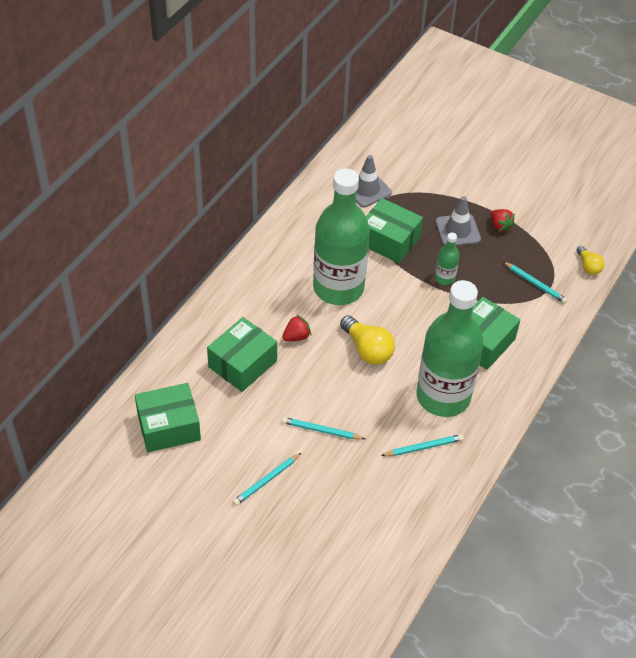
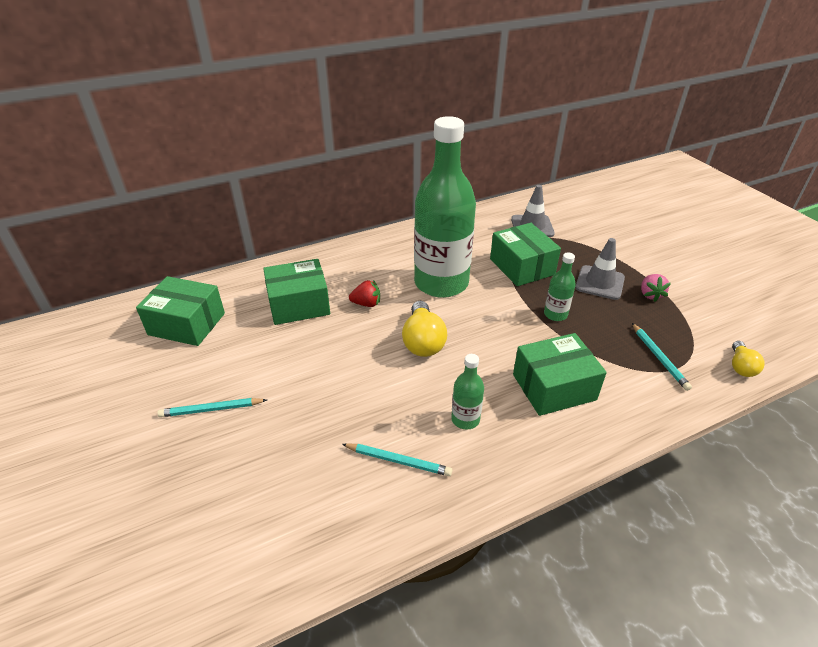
camera: 35 degrees right, 10 degrees down
turquoise pencil [282,417,365,440] -> none
green bottle [416,280,484,417] -> green bottle [451,354,484,430], size x0.41
red strawberry [490,209,515,232] -> pink strawberry [641,274,671,302]

